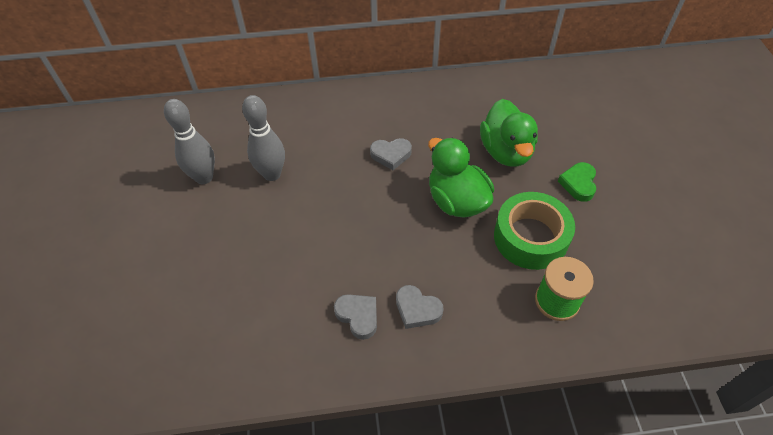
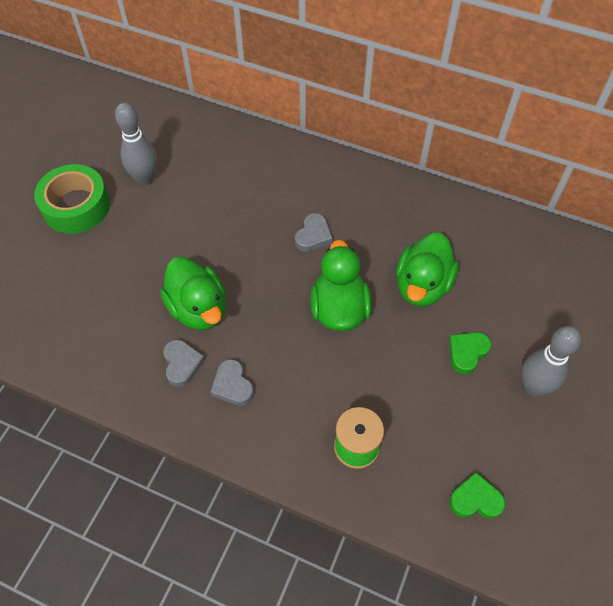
camera: 30 degrees right, 5 degrees up
grey bowling pin [242,95,285,181] -> grey bowling pin moved to [522,326,581,396]
grey heart [370,138,412,170] -> grey heart turned 90 degrees counterclockwise [295,213,333,252]
green tape [494,192,575,270] -> green tape moved to [34,164,110,234]
none -> green duck [160,257,226,330]
none -> green heart [449,472,505,519]

